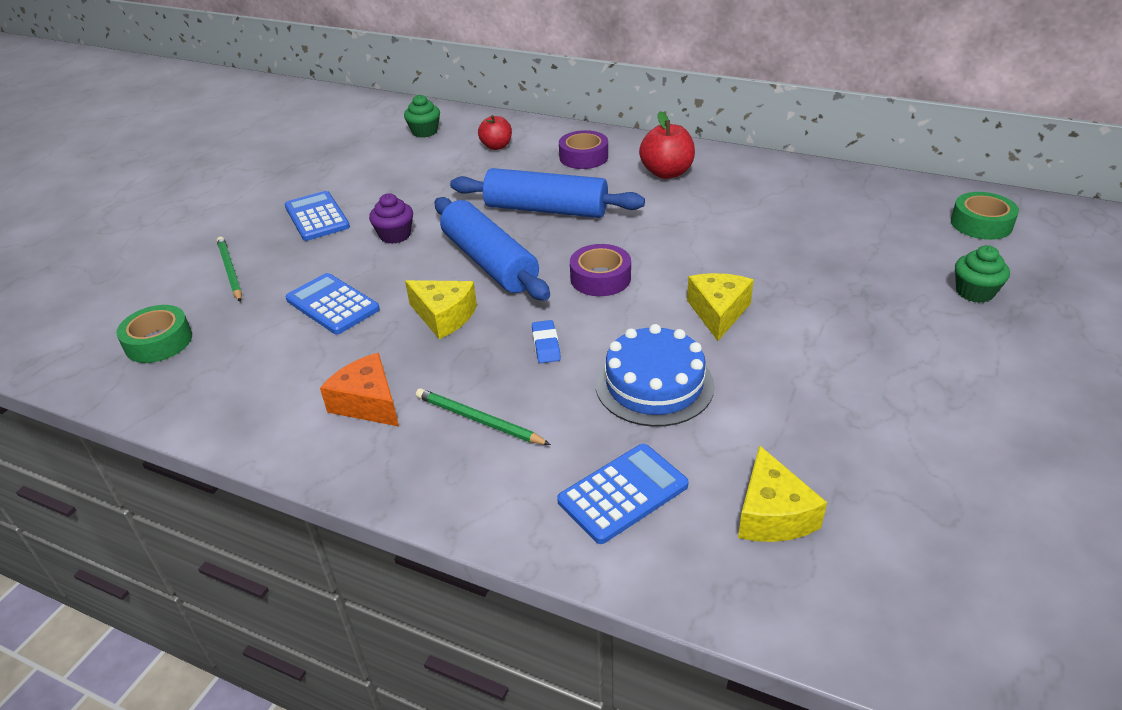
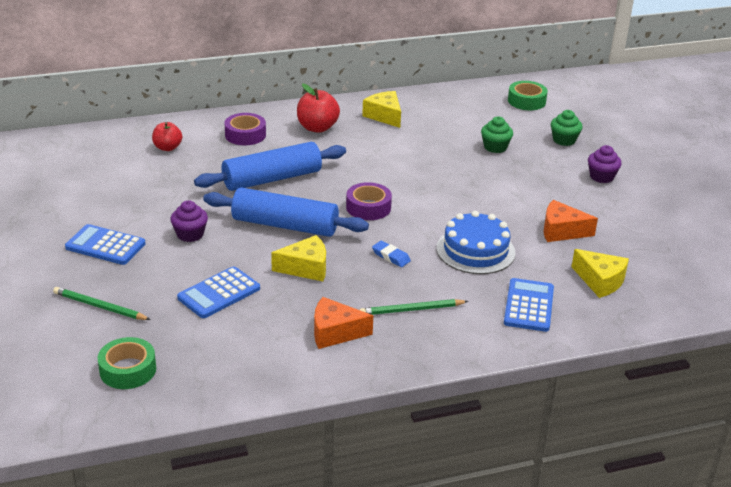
camera: 45 degrees left, 5 degrees down
blue calculator [286,273,380,334] -> blue calculator turned 45 degrees counterclockwise [177,266,260,318]
green cupcake [404,95,440,138] -> green cupcake moved to [481,116,513,153]
yellow cheese [687,273,754,341] -> yellow cheese moved to [362,91,401,128]
none -> orange cheese [543,200,598,242]
none -> purple cupcake [588,145,622,183]

